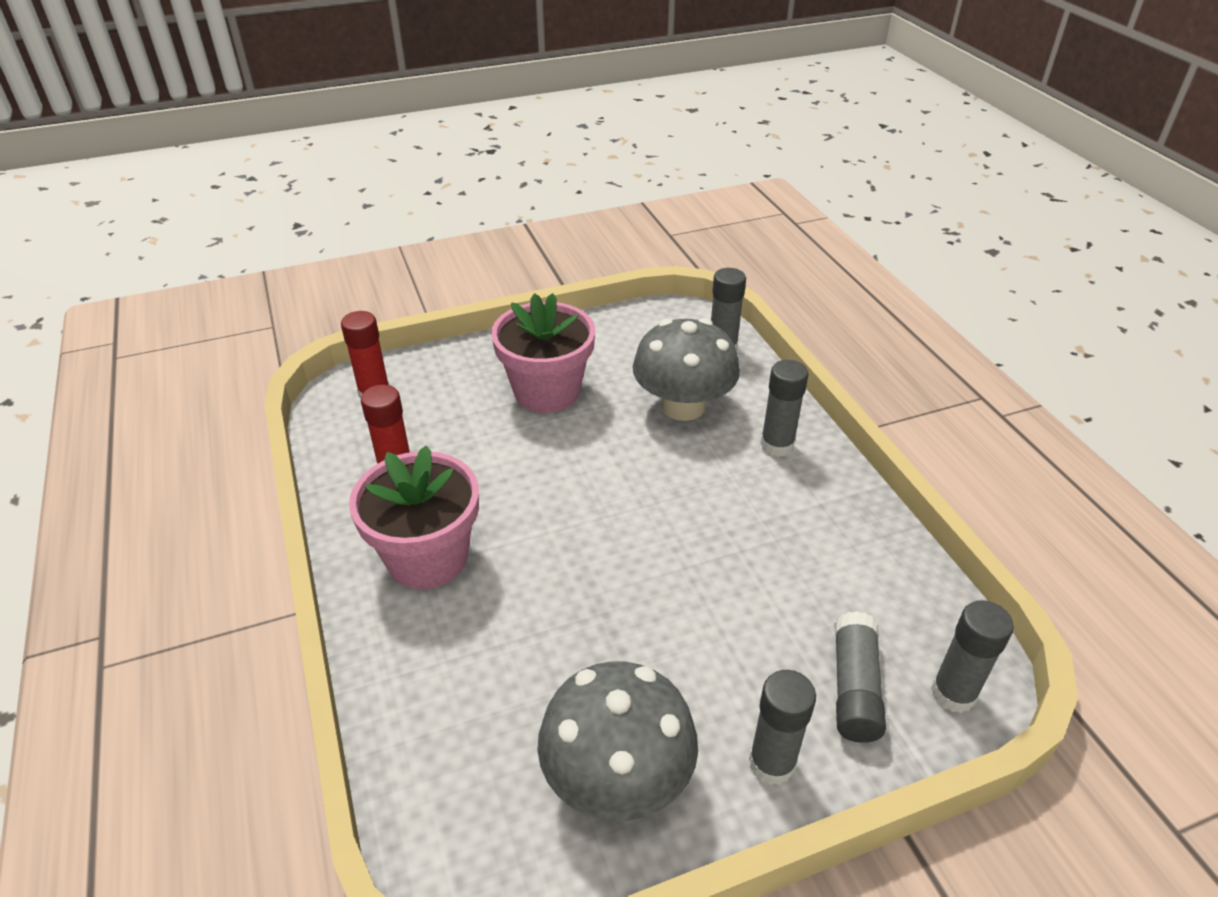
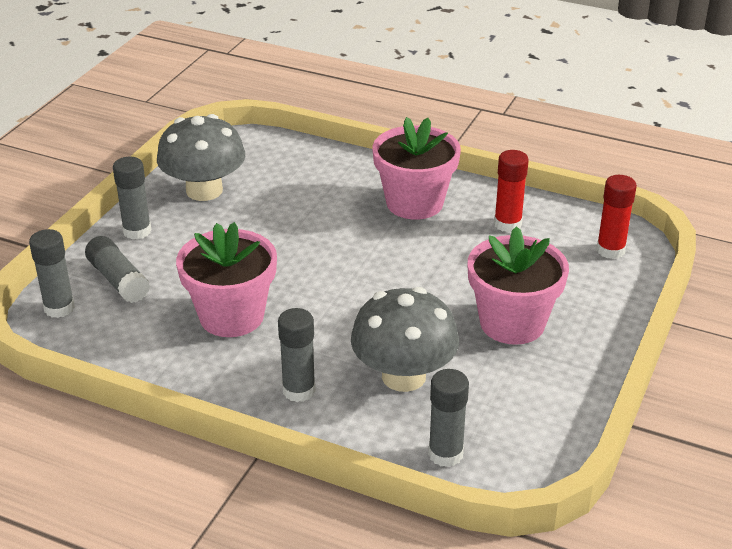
camera: 135 degrees right, 5 degrees down
none -> pink flower pot [176,222,277,337]

